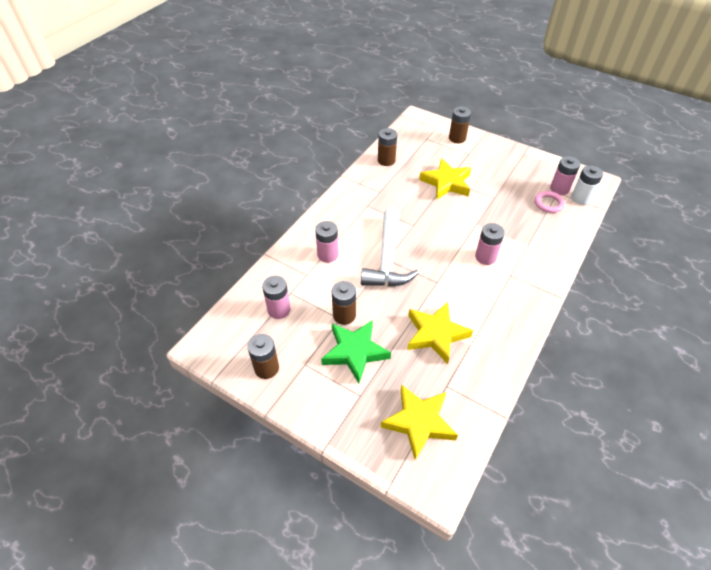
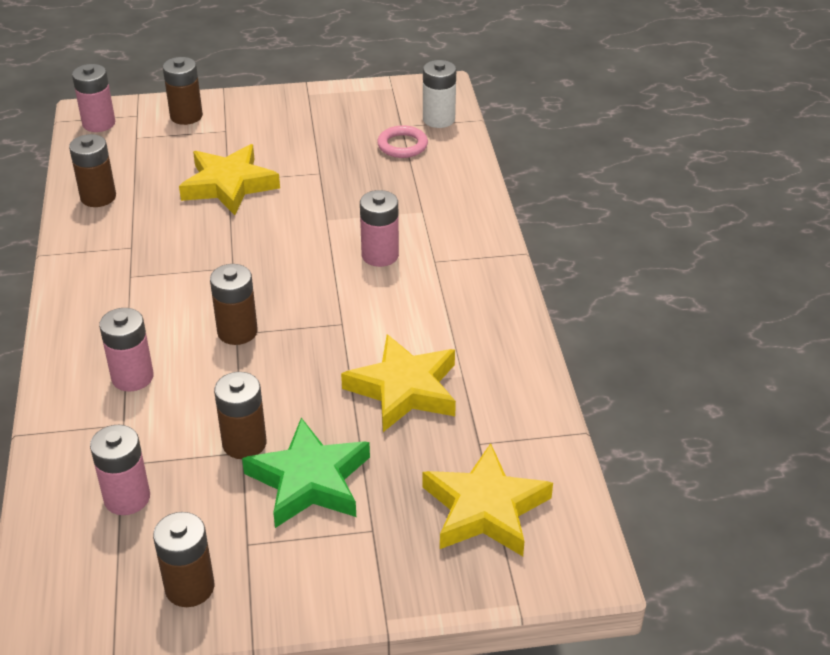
camera: 40 degrees left, 10 degrees down
white hammer [361,207,419,286] -> brown battery [210,264,258,345]
pink battery [550,156,580,195] -> pink battery moved to [72,64,115,132]

